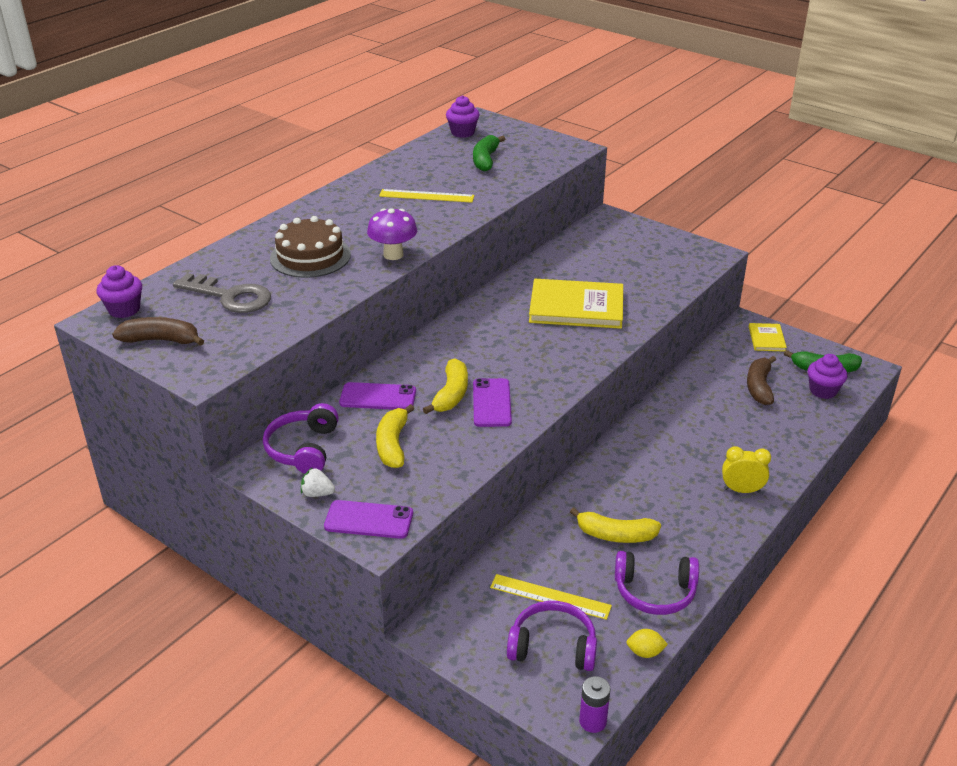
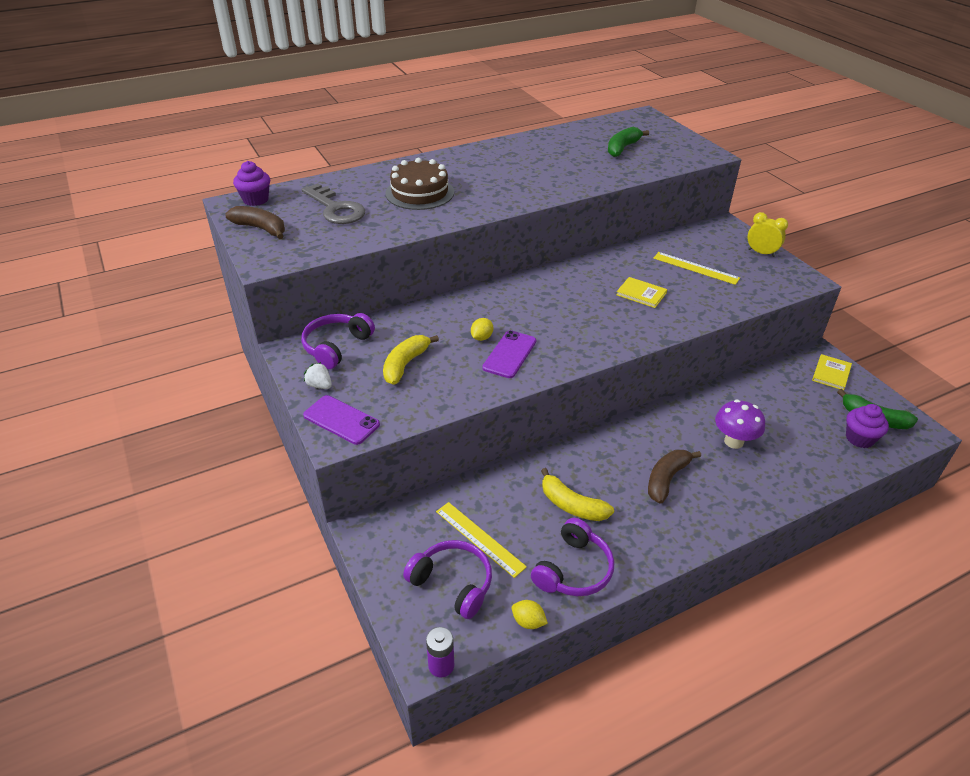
camera: 25 degrees right, 5 degrees up
purple phone [339,382,416,410] -> none
purple mushroom [367,208,417,260] -> purple mushroom moved to [715,399,765,449]
yellow ruler [379,189,474,203] -> yellow ruler moved to [653,252,740,285]
yellow banana [423,358,468,414] -> yellow lemon [471,318,493,341]
purple cupcake [446,95,480,138] -> none
yellow book [529,279,623,329] -> yellow book [616,277,667,308], size x0.49
purple headphones [615,551,699,615] -> purple headphones turned 90 degrees counterclockwise [531,518,614,596]
yellow clock [722,446,771,493] -> yellow clock moved to [747,212,788,257]
brown banana [747,356,776,405] -> brown banana moved to [648,450,701,504]

